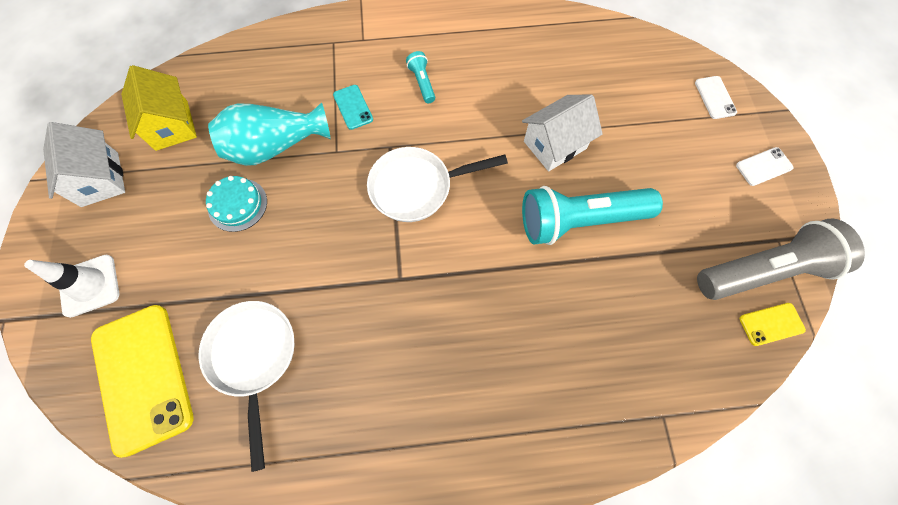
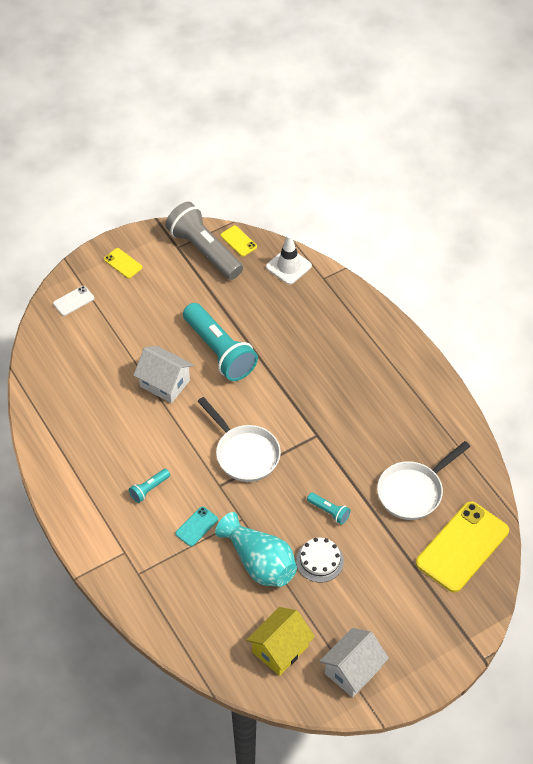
camera: 115 degrees left, 15 degrees down
white traffic cone [24,255,119,318] -> white traffic cone moved to [266,234,312,285]
turquoise cake [206,176,267,232] -> white cake [296,538,344,582]
white phone [736,147,793,186] -> yellow phone [104,248,142,278]
none -> turquoise flashlight [307,493,350,525]

